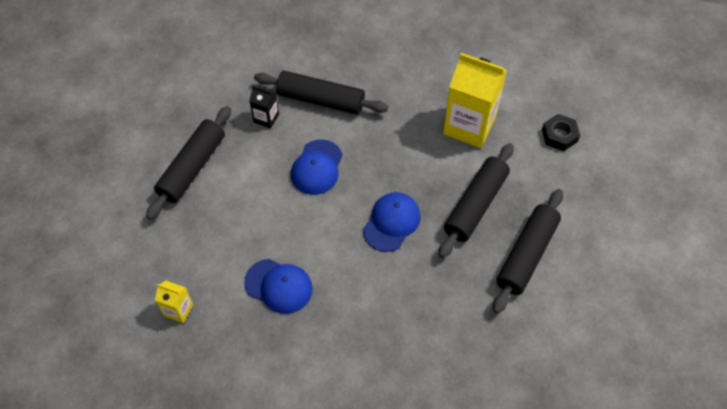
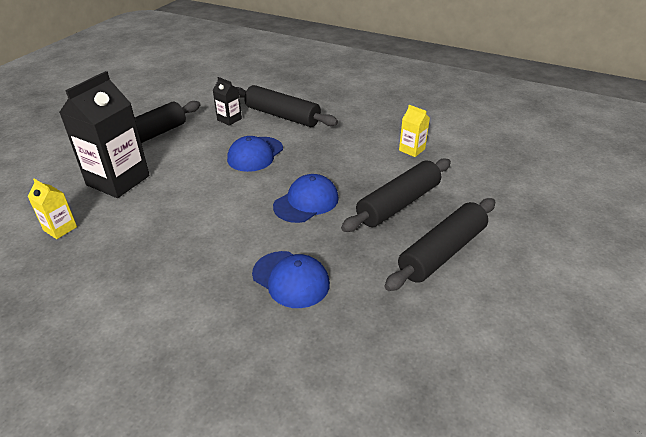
camera: 15 degrees right, 20 degrees down
blue cap [244,259,313,314] -> blue cap moved to [252,251,330,308]
yellow carton [443,53,507,148] -> yellow carton [399,105,430,157], size x0.47
black nut [542,114,580,151] -> none
none -> black carton [59,71,150,198]

